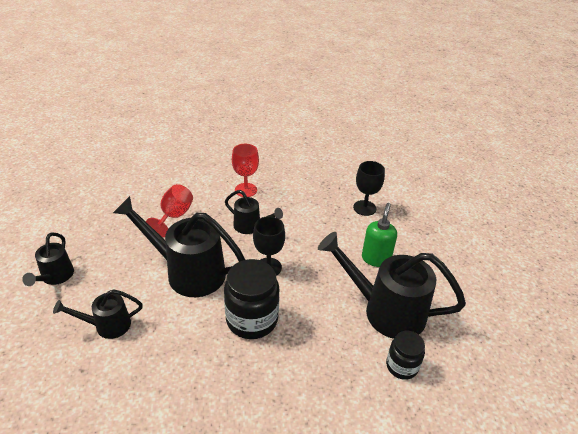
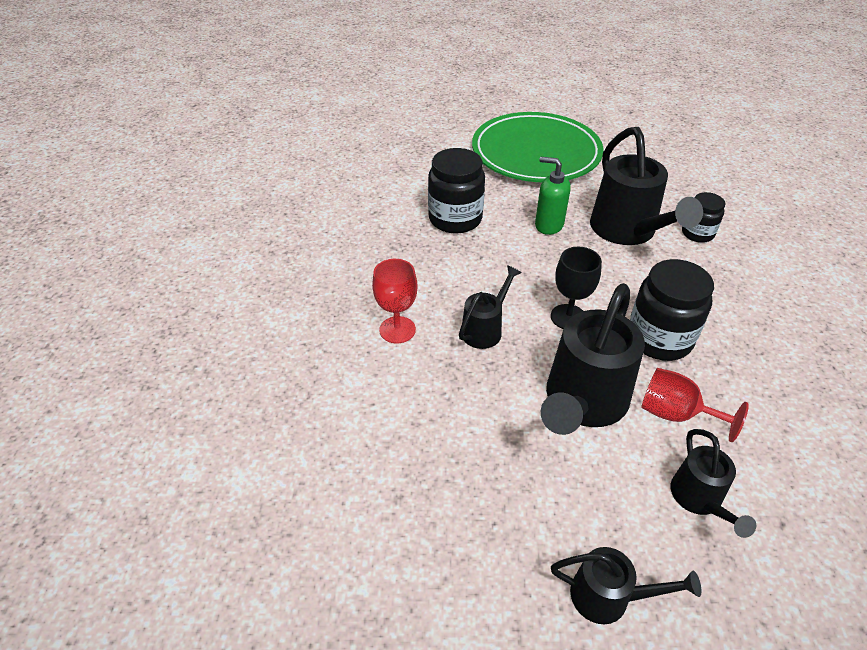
camera: 80 degrees left, 5 degrees up
red goblet [146,184,193,237] -> red goblet moved to [641,368,749,442]
black watering can [318,232,466,339] -> black watering can turned 45 degrees counterclockwise [590,127,703,245]
black goblet [353,161,385,216] -> black jar [428,148,485,234]
none -> green plate [472,112,603,182]

